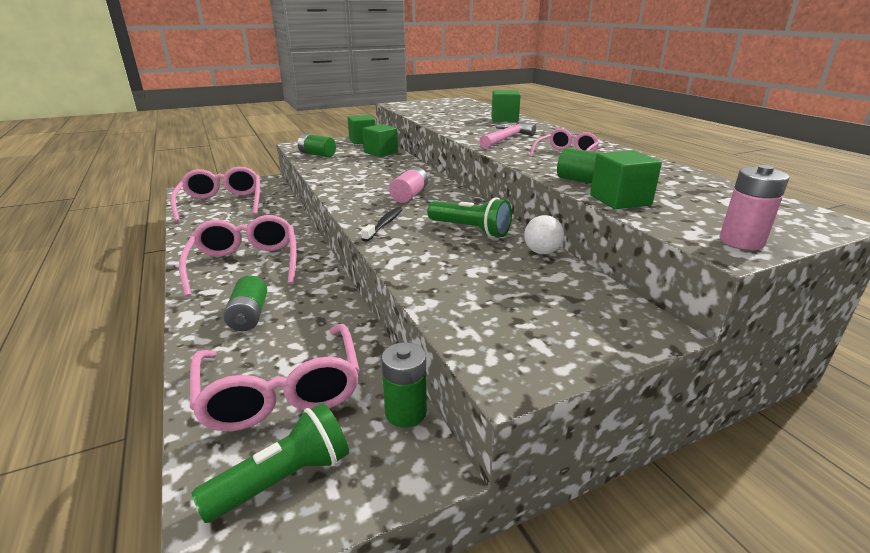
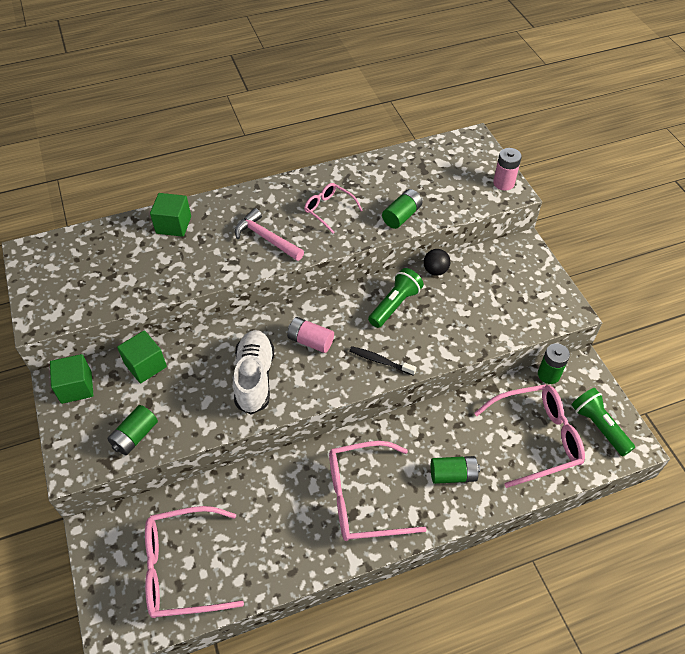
camera: 85 degrees left, 25 degrees up
white ball [524,215,564,254] -> black ball [424,249,450,276]
green cube [590,150,662,209] -> none
none -> white shoe [233,330,274,415]

